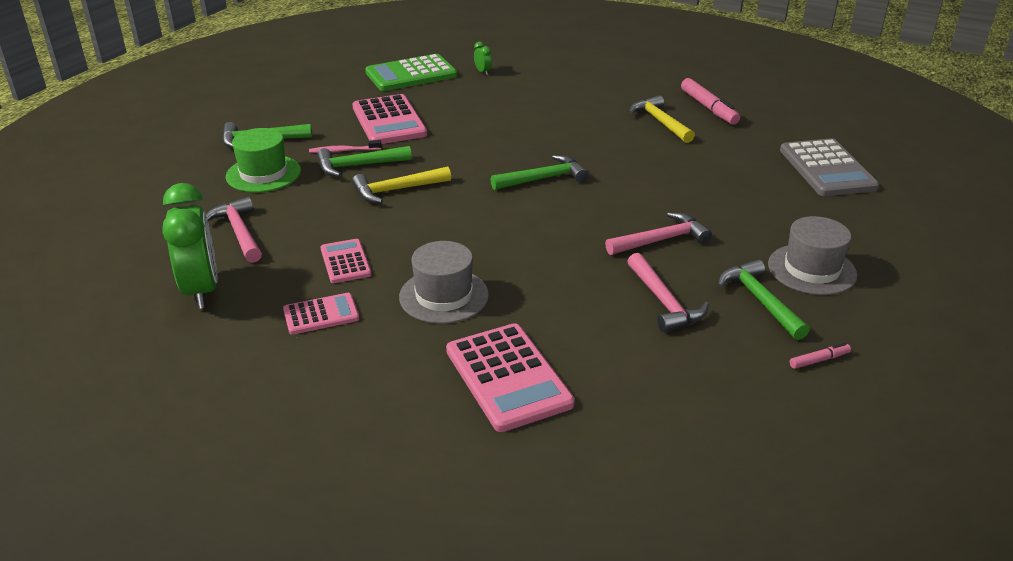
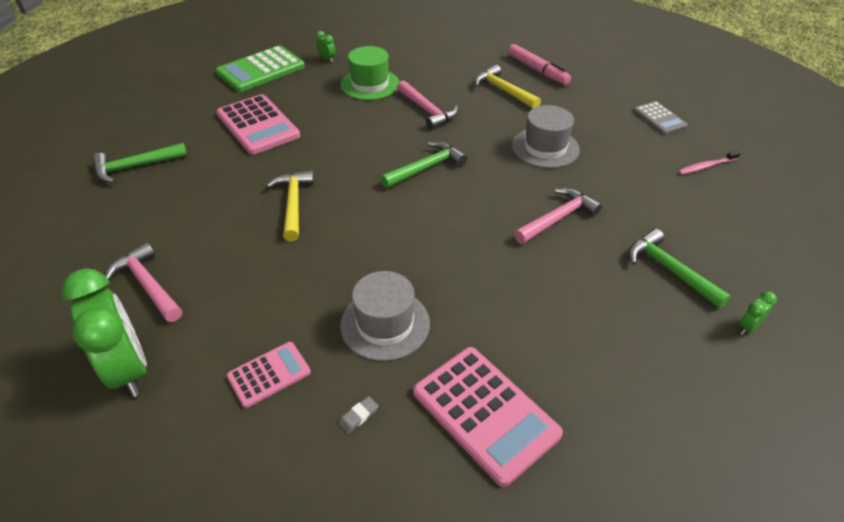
camera: 15 degrees left, 10 degrees up
green hat [226,128,301,192] -> green hat moved to [340,46,399,100]
pink toothbrush [309,140,381,153] -> pink toothbrush moved to [678,150,740,175]
green hammer [317,146,412,177] -> none
pink calculator [321,239,372,283] -> none
yellow hammer [352,166,451,203] -> yellow hammer turned 120 degrees clockwise [266,170,314,241]
pink hammer [627,253,709,332] -> pink hammer moved to [397,80,458,130]
grey hat [768,216,857,295] -> grey hat moved to [512,105,580,168]
grey calculator [780,138,879,196] -> grey calculator [633,101,688,134], size x0.57
pink marker [790,343,851,369] -> green clock [739,291,777,335]
none -> grey eraser [338,396,378,433]

